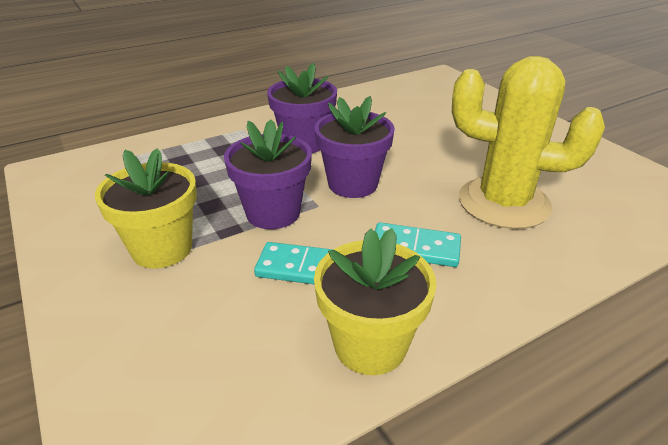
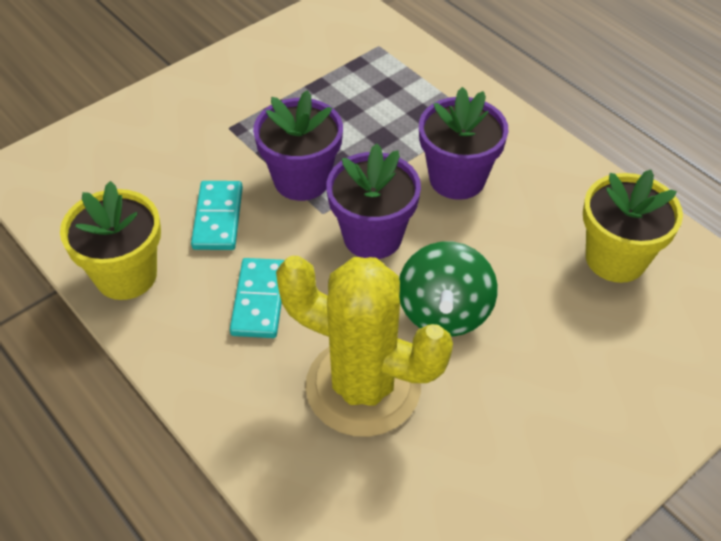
camera: 80 degrees right, 15 degrees up
yellow flower pot [95,148,197,269] -> yellow flower pot moved to [583,170,683,283]
yellow cactus [452,56,605,229] -> yellow cactus turned 75 degrees counterclockwise [276,256,453,437]
none -> green spinning top [399,242,498,337]

